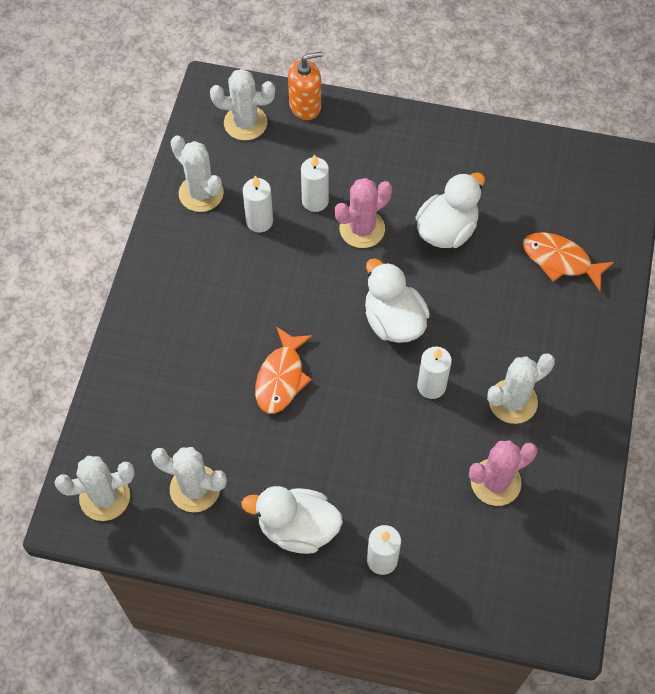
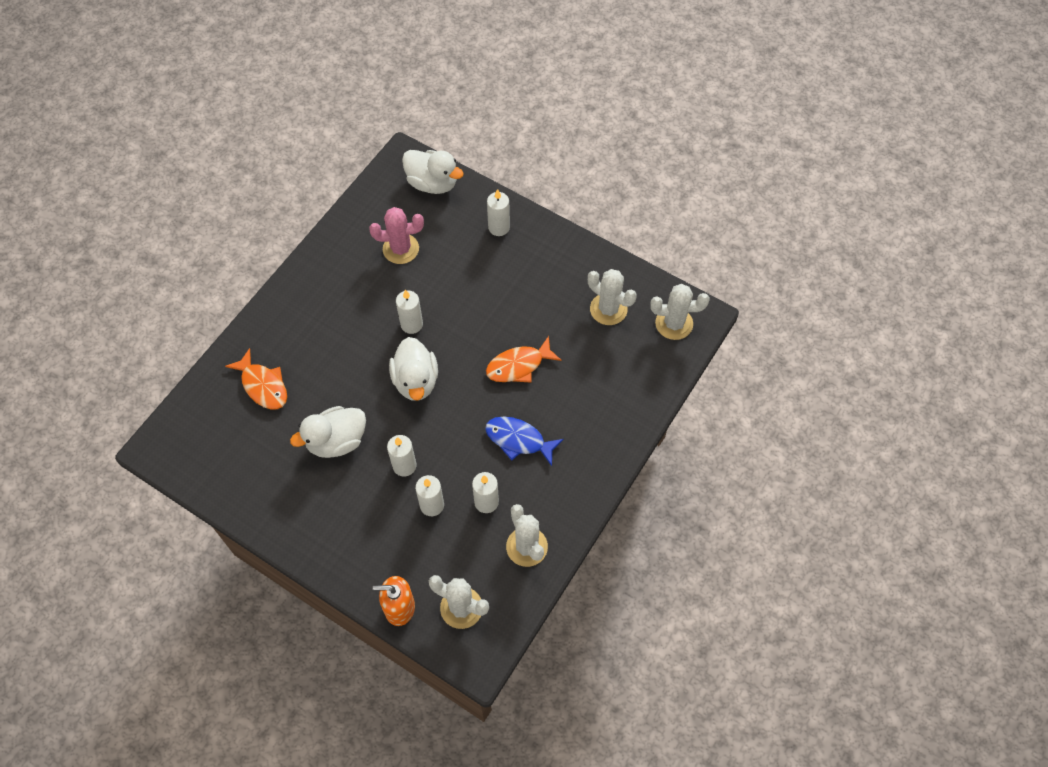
camera: 160 degrees left, 0 degrees up
white duck [241,486,343,554] -> white duck moved to [402,150,464,194]
orange fish [255,327,313,414] -> orange fish turned 150 degrees counterclockwise [486,336,562,383]
pink cactus [335,178,392,248] -> white candle [387,435,417,476]
white cactus [487,353,555,424] -> none
none -> blue fish [485,416,564,466]

